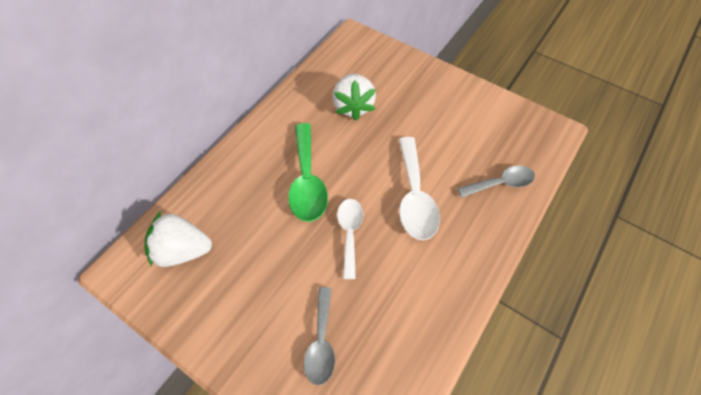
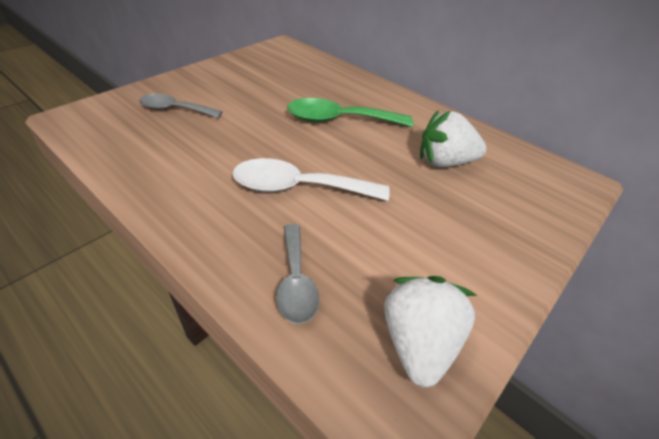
camera: 95 degrees right, 15 degrees down
white strawberry [144,211,212,267] -> white strawberry moved to [384,276,477,387]
white spoon [337,199,363,279] -> none

